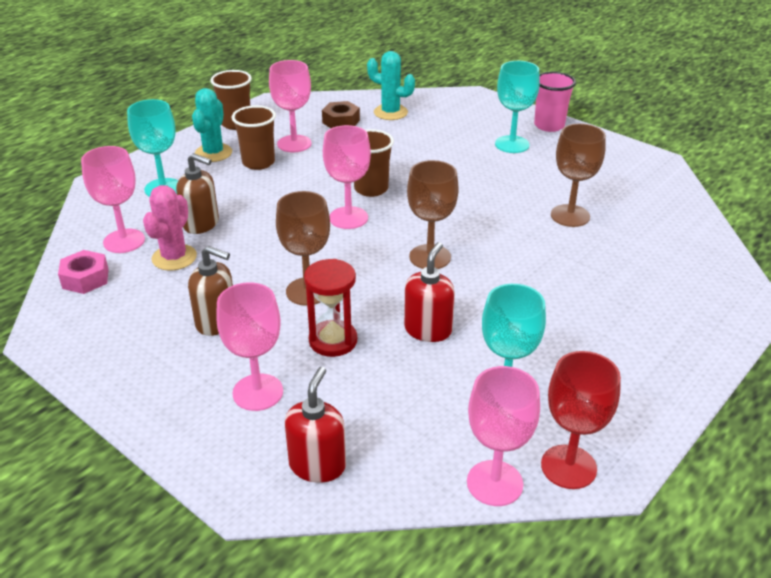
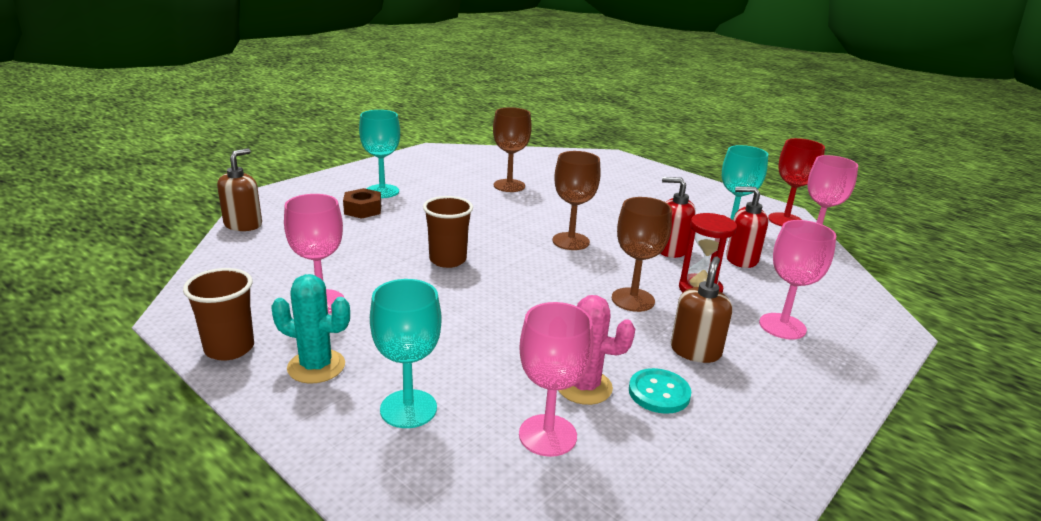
camera: 90 degrees left, 10 degrees down
pink nut [58,250,109,294] -> none
brown soap dispenser [176,153,219,234] -> brown soap dispenser moved to [217,149,262,231]
brown cup [232,105,276,170] -> none
red soap dispenser [285,367,346,483] -> red soap dispenser moved to [726,186,768,268]
brown nut [322,101,360,128] -> brown nut moved to [343,188,381,219]
pink goblet [323,125,371,229] -> none
turquoise cactus [367,51,415,120] -> none
pink cup [534,72,576,132] -> none
none -> turquoise button [629,368,691,414]

